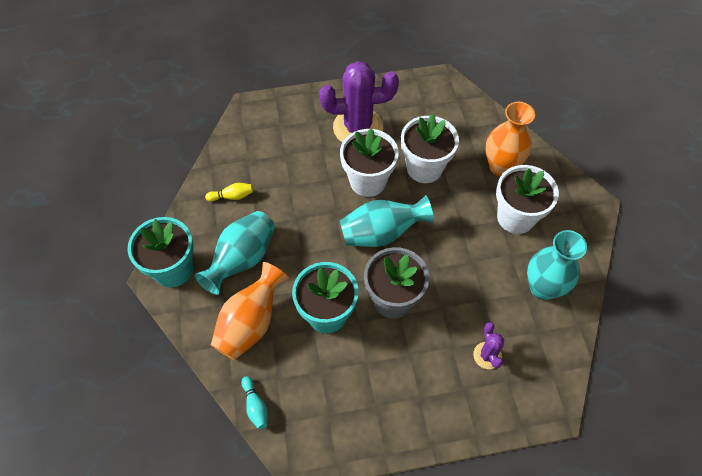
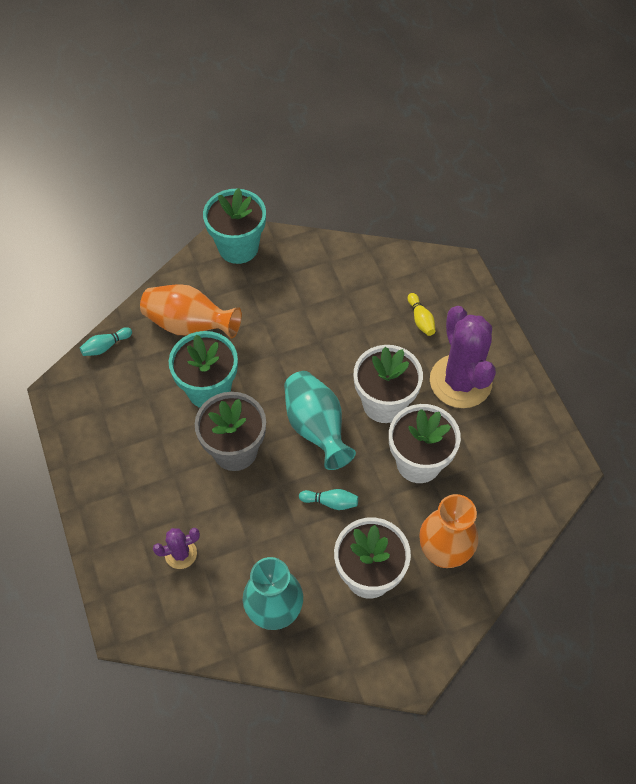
camera: 80 degrees right, 0 degrees up
turquoise vase [195,211,275,295] -> none
yellow bowling pin [205,183,253,202] -> yellow bowling pin moved to [408,293,435,336]
none -> turquoise bowling pin [299,489,358,510]

